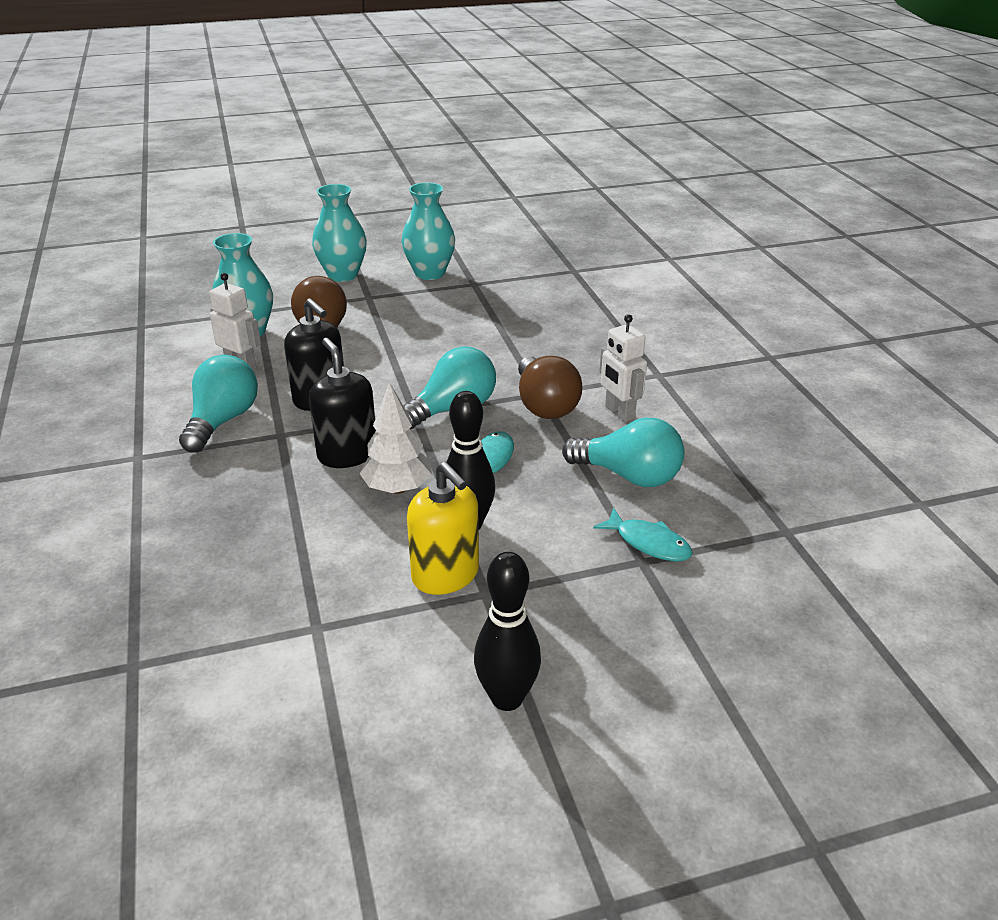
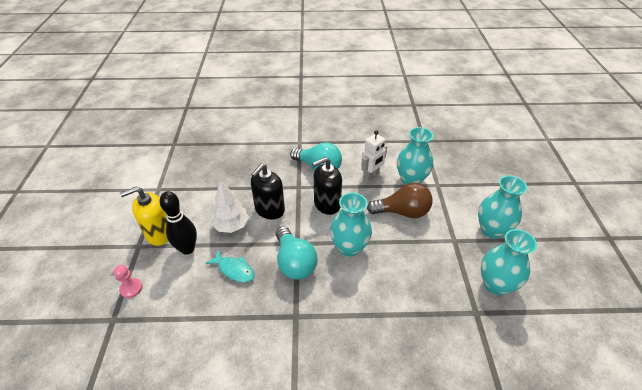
camera: 105 degrees right, 10 degrees up
black soap dispenser [309,338,376,468] -> black soap dispenser turned 135 degrees clockwise [251,164,285,219]
black bowling pin [474,552,541,711] -> none
brown light bulb [518,356,582,419] -> none
turquoise light bulb [562,418,684,487] -> none
turquoise fish [593,508,693,562] -> none
white robot [599,314,647,422] -> none
none -> pink pawn [113,265,143,298]
none -> turquoise vase [330,192,372,257]

